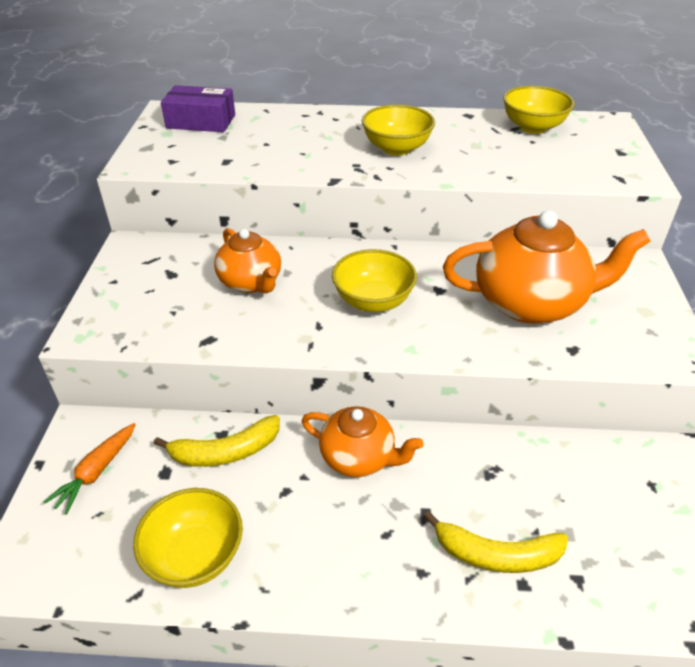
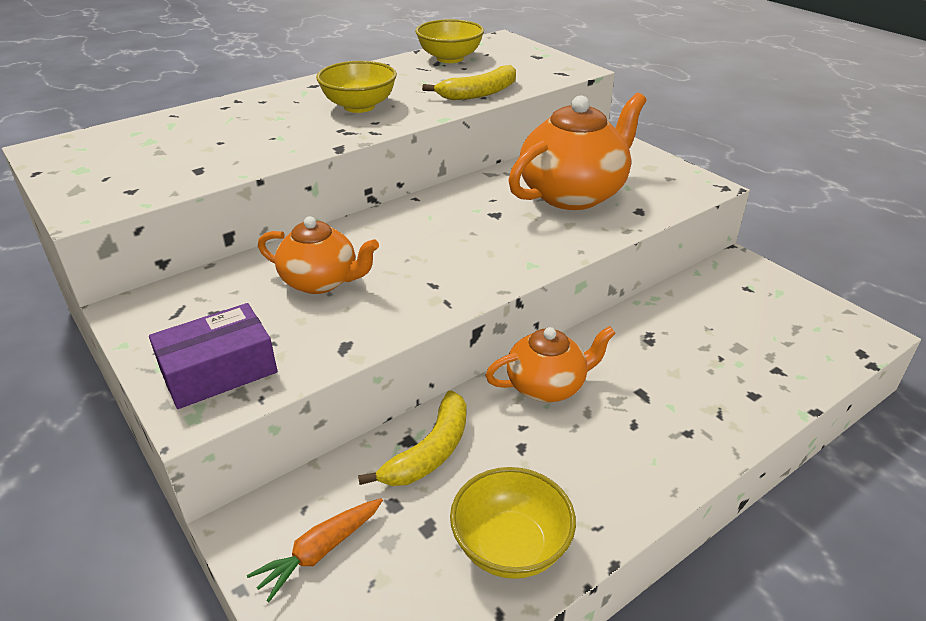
camera: 40 degrees left, 5 degrees down
orange carrot [43,423,136,514] -> orange carrot turned 60 degrees clockwise [247,498,383,602]
purple box [161,85,235,132] -> purple box moved to [149,303,277,409]
yellow bowl [332,249,417,312] -> none
yellow banana [423,511,568,573] -> yellow banana moved to [422,65,516,100]

